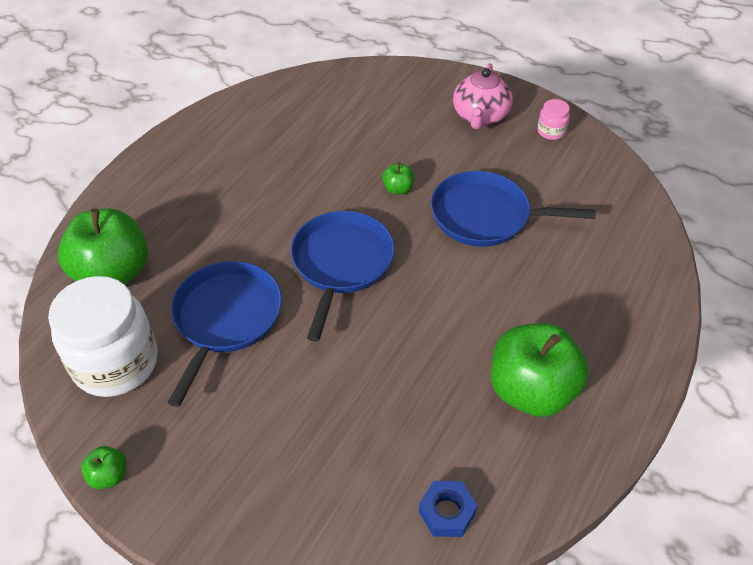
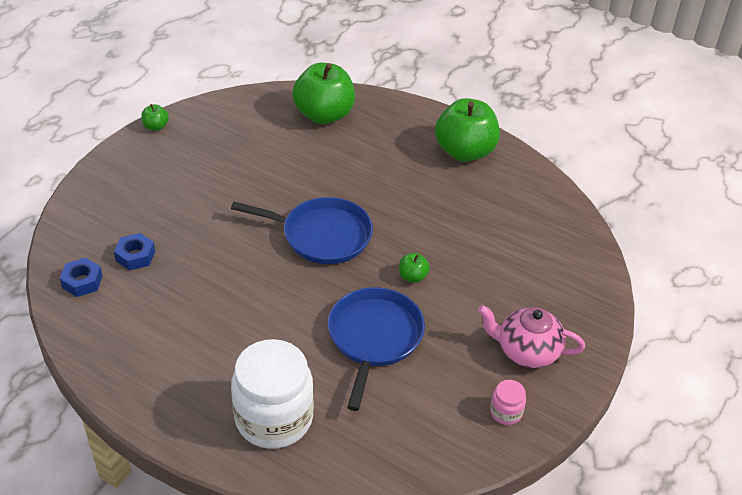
camera: 90 degrees right, 5 degrees down
white jar [48,276,158,397] -> white jar moved to [231,339,314,449]
blue pan [167,261,282,407] -> none
green apple [491,323,589,417] -> green apple moved to [435,98,500,162]
none -> blue nut [114,233,155,271]

